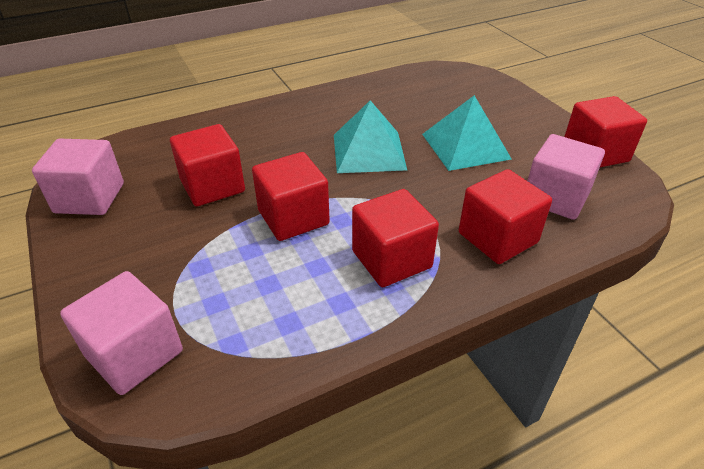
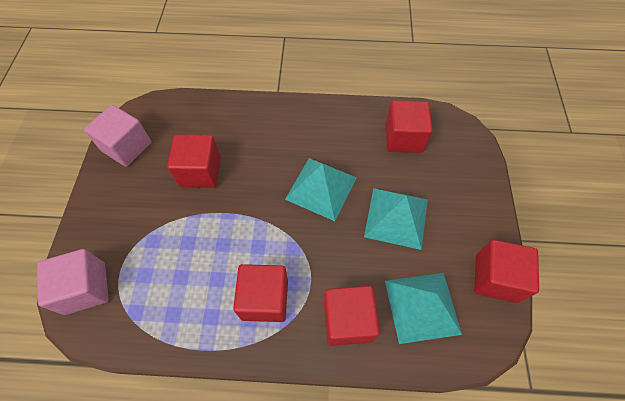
camera: 30 degrees right, 20 degrees up
red cube [252,152,330,241] -> red cube moved to [385,100,433,153]
pink cube [528,134,605,220] -> turquoise pyramid [385,273,462,344]

